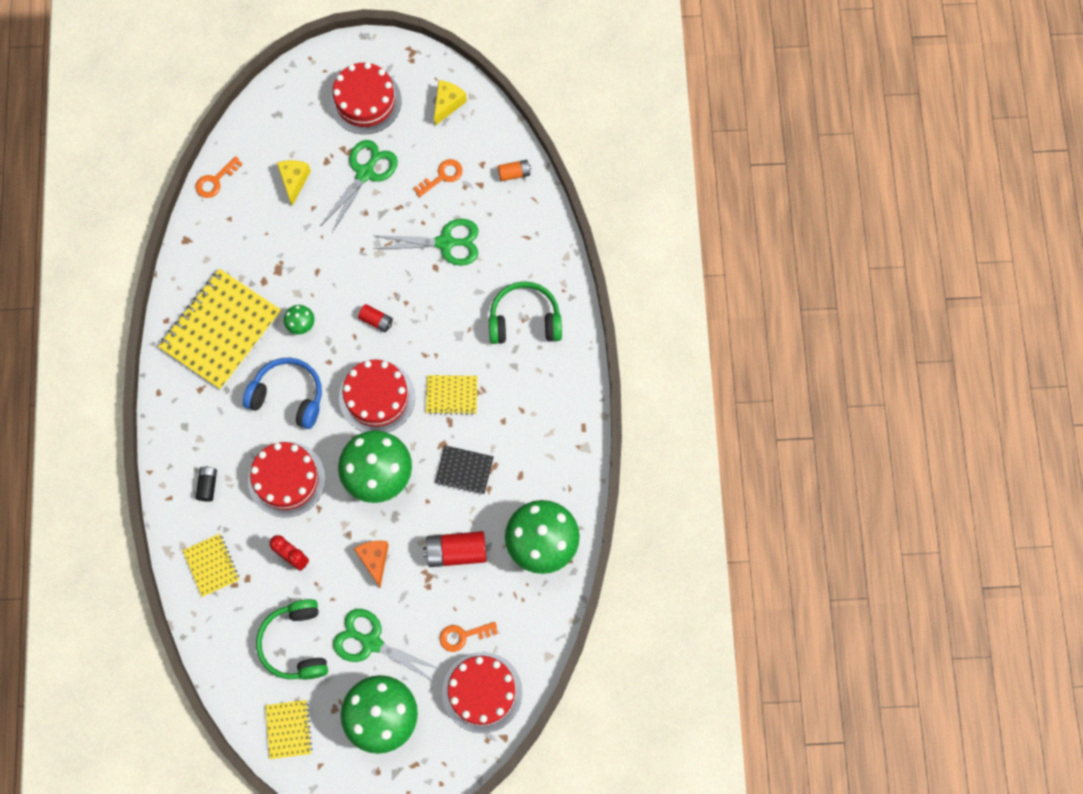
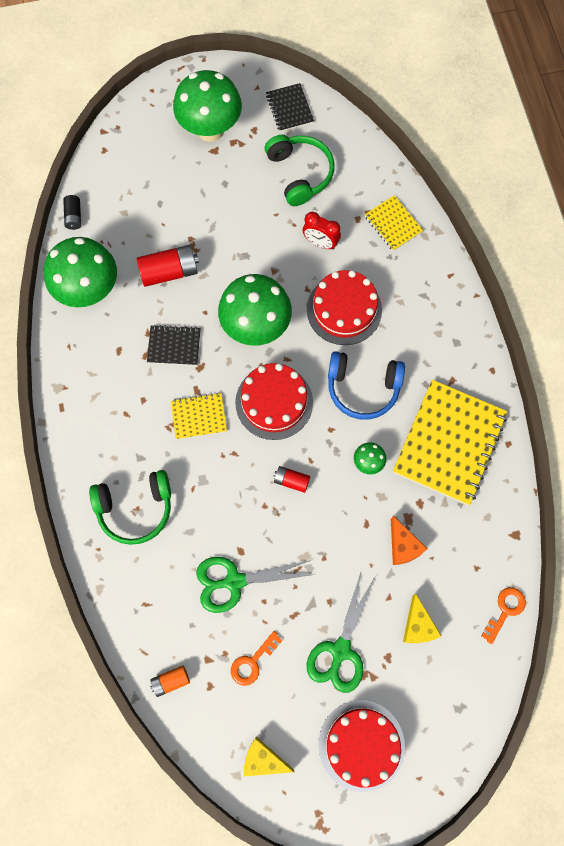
camera: 170 degrees right, 0 degrees up
black battery [196,466,217,502] -> black battery moved to [63,195,81,230]
yellow notebook [265,700,312,759] -> black notebook [266,83,314,132]
green scissors [333,609,442,682] -> none
orange cheese [354,541,389,587] -> orange cheese moved to [391,516,427,565]
yellow cheese [434,80,467,126] -> yellow cheese turned 90 degrees clockwise [244,737,294,777]
orange key [440,622,498,652] -> none
red cake [442,652,523,733] -> none

